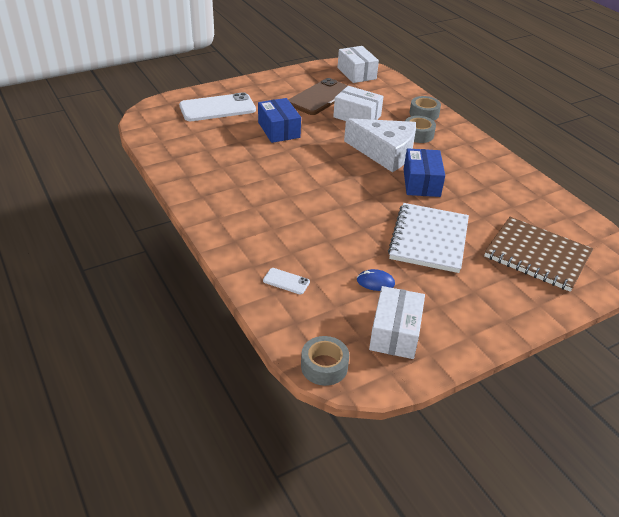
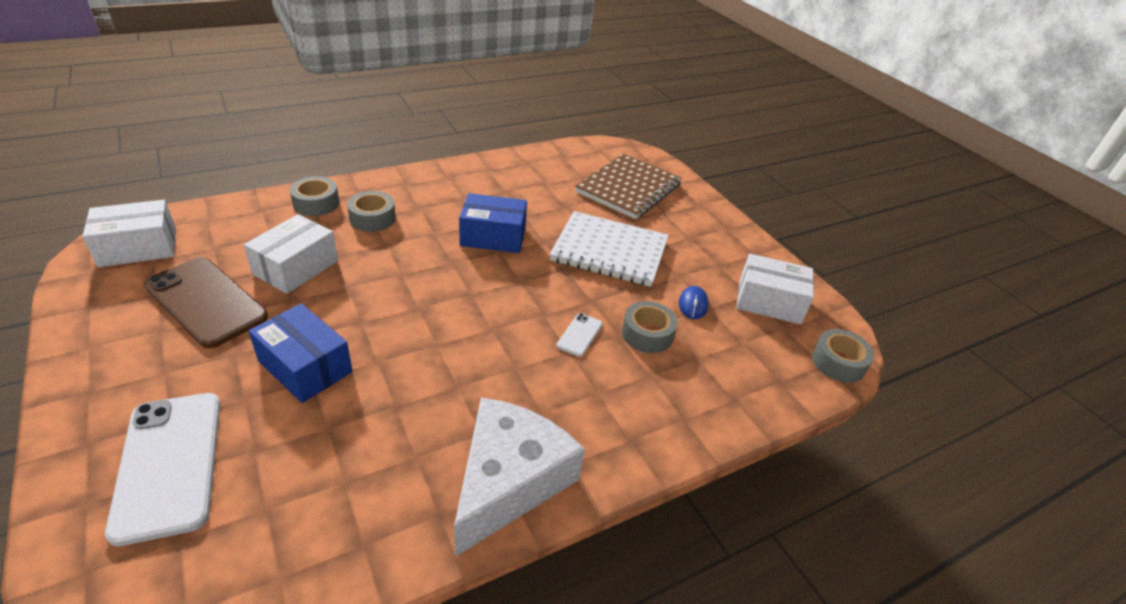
camera: 90 degrees left, 0 degrees up
blue box [258,98,301,143] -> blue box turned 60 degrees clockwise [248,303,353,403]
white phone [263,268,310,295] -> white phone moved to [556,313,603,357]
white cheese [344,118,416,172] -> white cheese moved to [454,397,585,557]
none -> grey tape [622,301,678,353]

